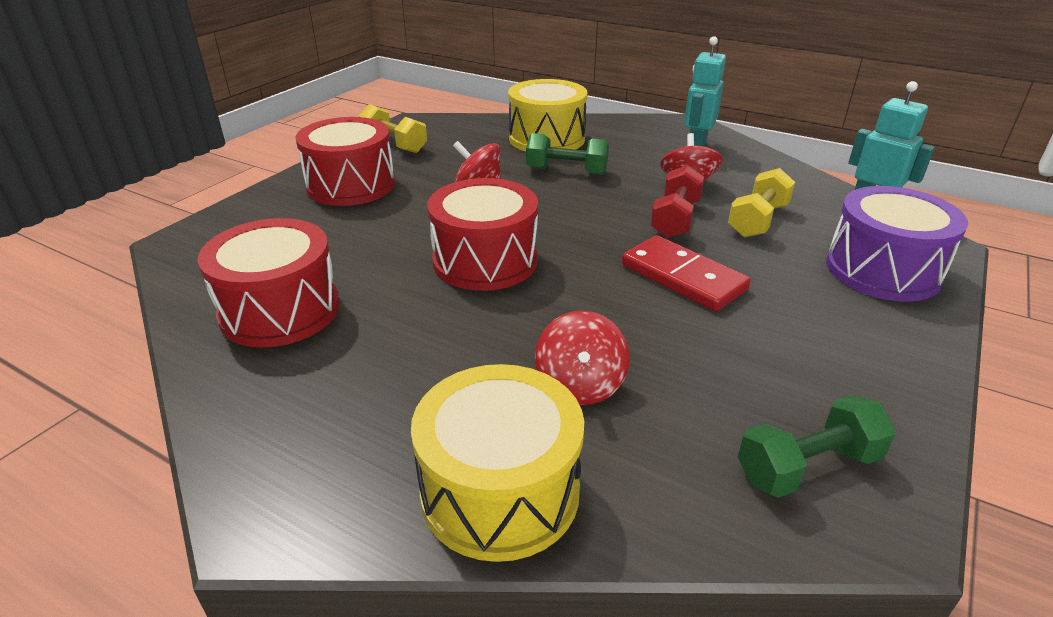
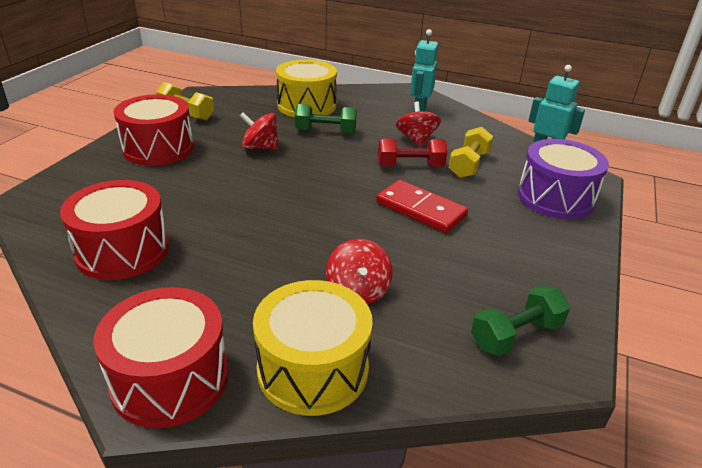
camera: 10 degrees left, 0 degrees up
red drum [427,178,538,291] -> red drum moved to [94,287,229,428]
red dumbbell [650,165,704,238] -> red dumbbell turned 75 degrees clockwise [378,138,447,167]

